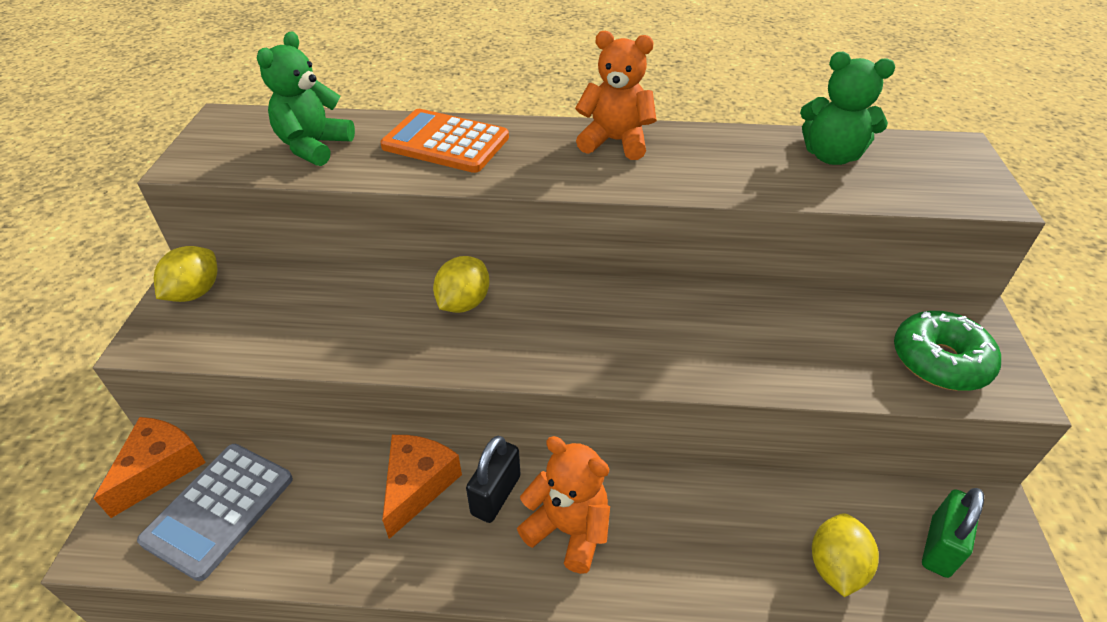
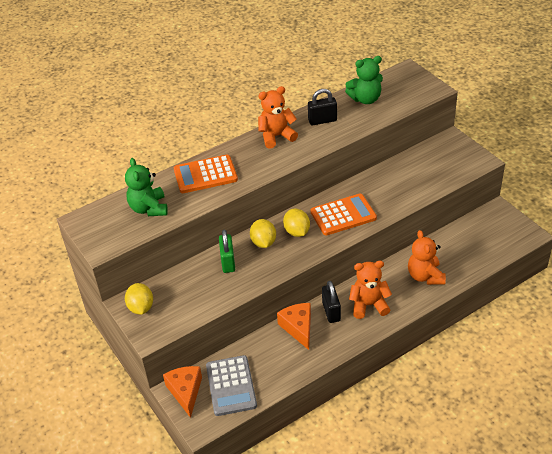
camera: 35 degrees left, 0 degrees up
yellow lemon [812,513,879,597] -> yellow lemon moved to [283,209,310,237]
green donut [894,311,1001,391] -> none
green padlock [922,488,984,578] -> green padlock moved to [219,229,235,273]
none -> black padlock [308,89,337,125]
none -> orange calculator [310,194,377,236]
none -> orange teddy bear [408,230,446,285]

